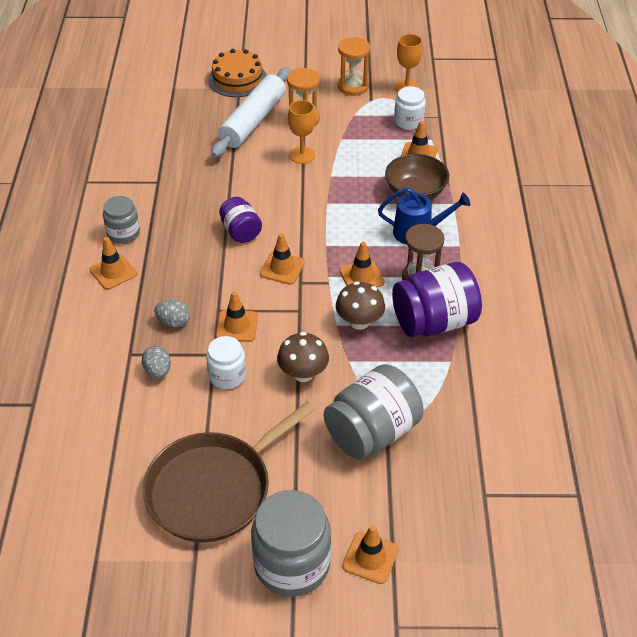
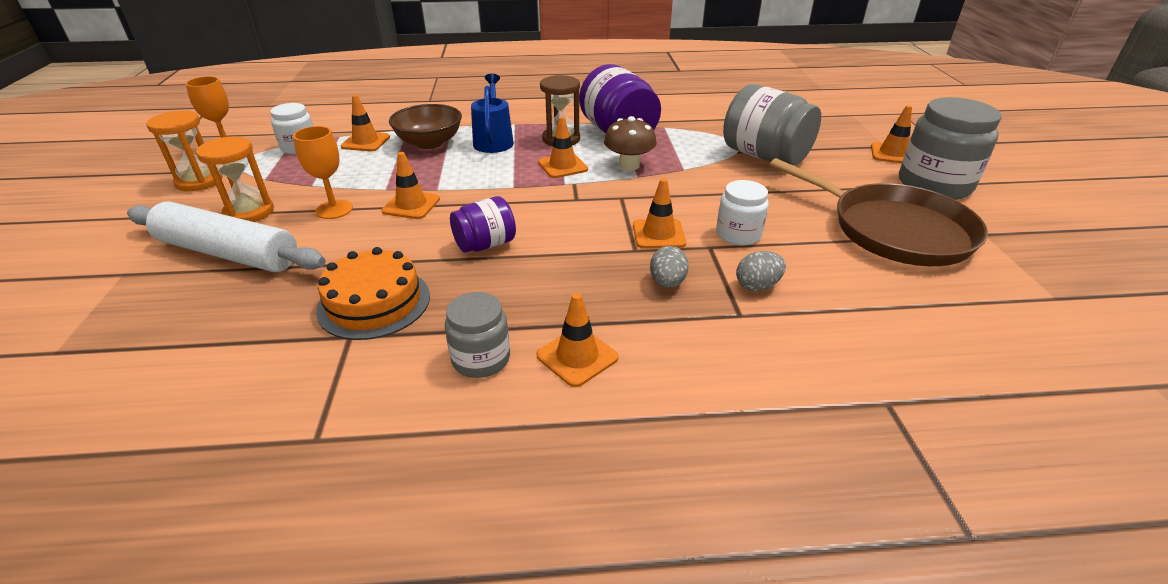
camera: 95 degrees left, 10 degrees down
orange cake [208,49,267,97] -> orange cake moved to [316,247,430,340]
orange traffic cone [260,233,305,285] -> orange traffic cone moved to [382,152,440,219]
brown mushroom [277,332,329,382] -> none

